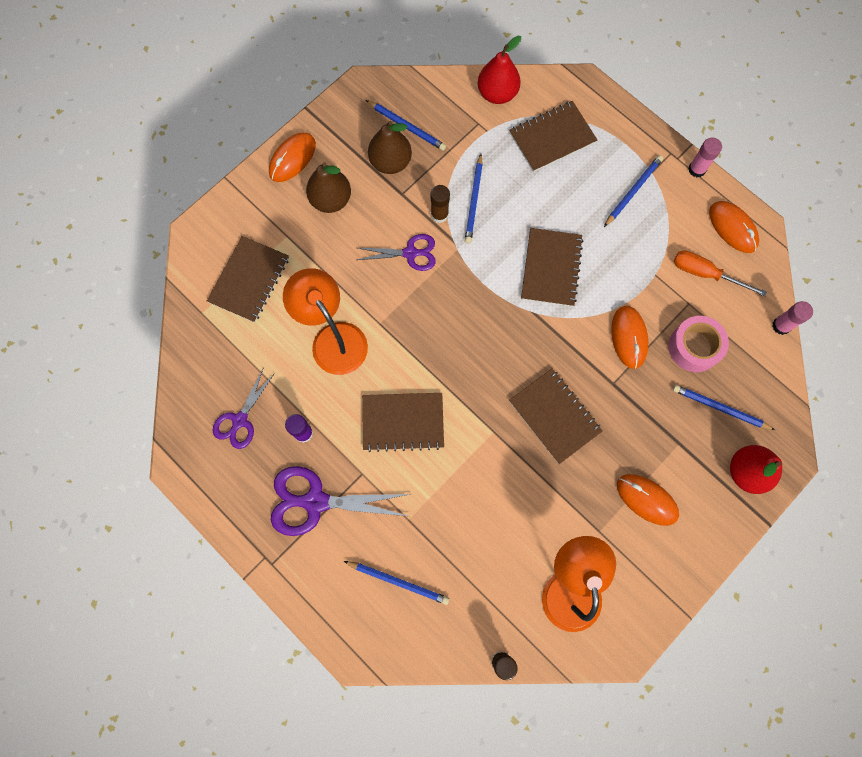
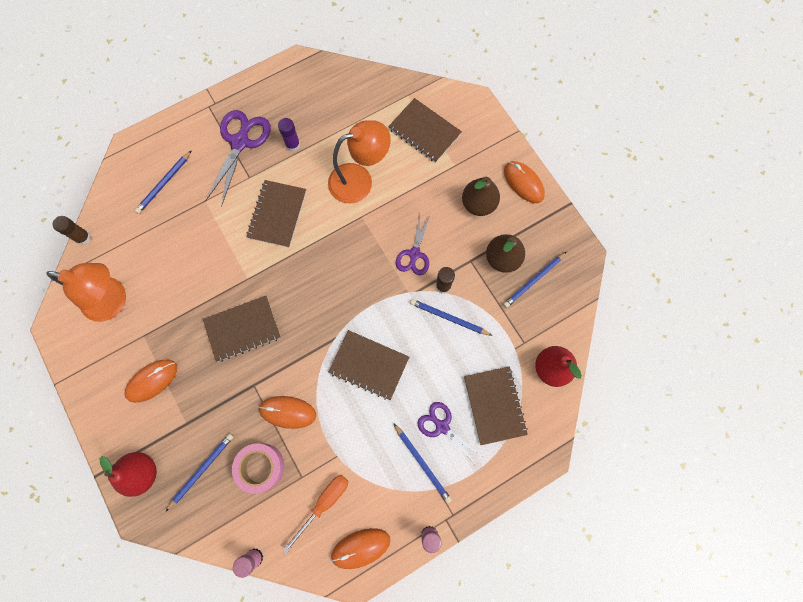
camera: 105 degrees right, 0 degrees up
purple scissors [212,369,275,449] -> purple scissors moved to [417,402,484,465]

